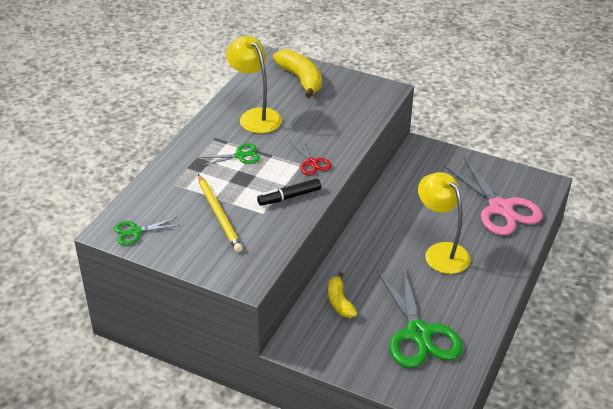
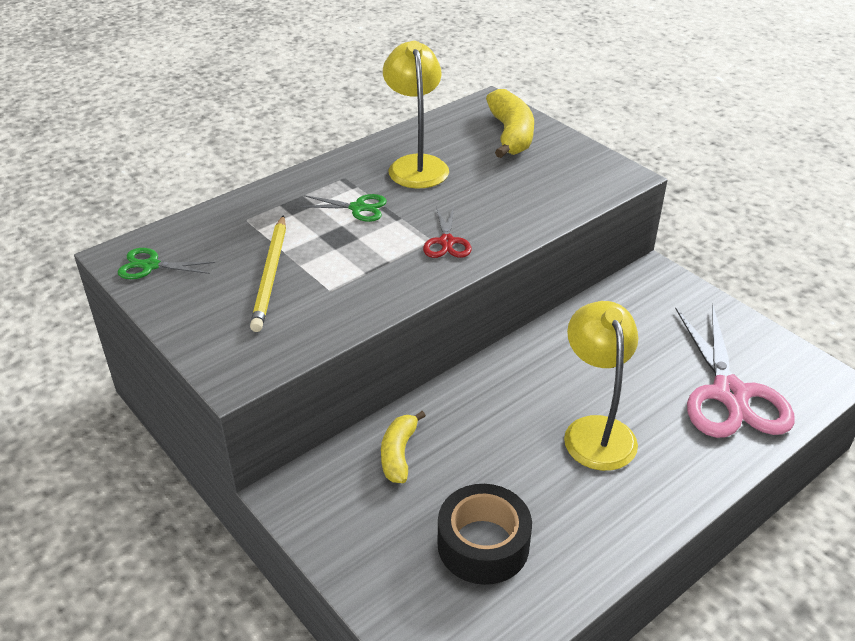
camera: 25 degrees right, 0 degrees up
black marker [257,178,321,206] -> none
green scissors [377,265,463,368] -> black tape [438,484,532,585]

